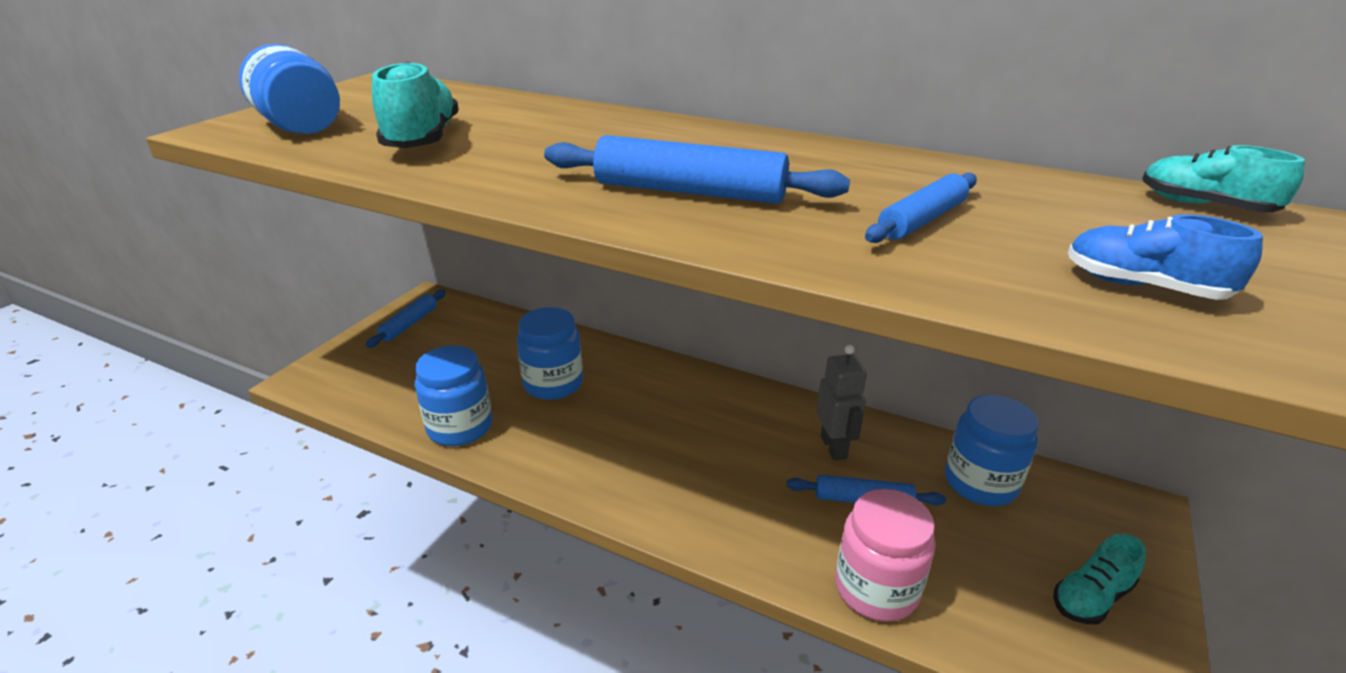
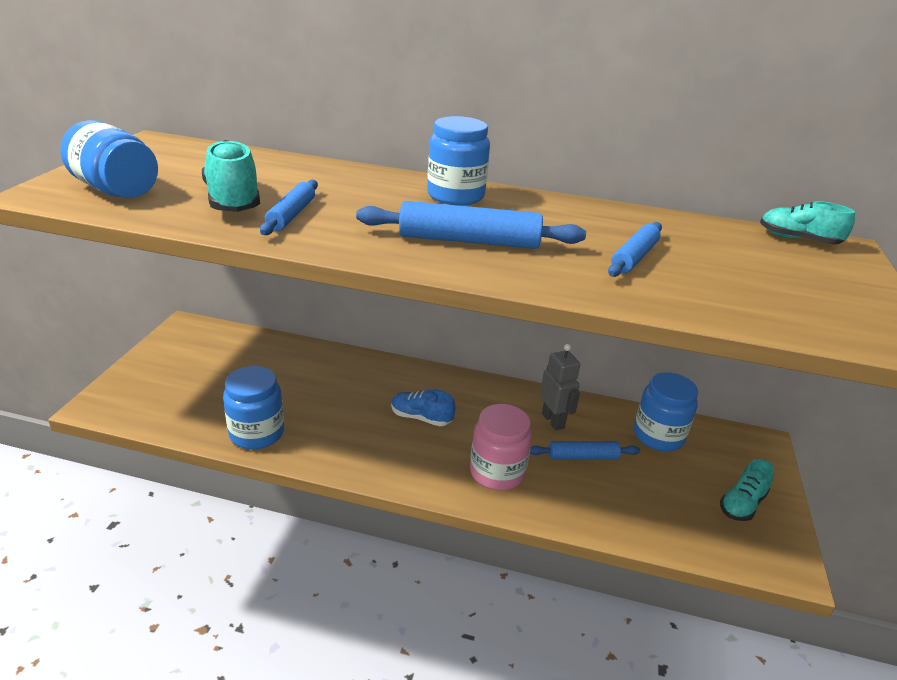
camera: 15 degrees left, 0 degrees up
blue rolling pin [366,290,446,348] -> blue rolling pin moved to [260,179,318,235]
blue jar [516,307,583,400] -> blue jar moved to [427,116,490,206]
pink jar [835,489,935,622] -> pink jar moved to [470,404,532,491]
blue shoe [1068,214,1263,300] -> blue shoe moved to [391,389,455,426]

